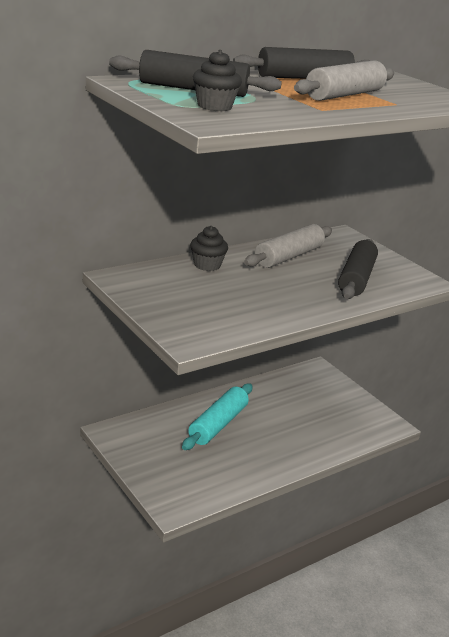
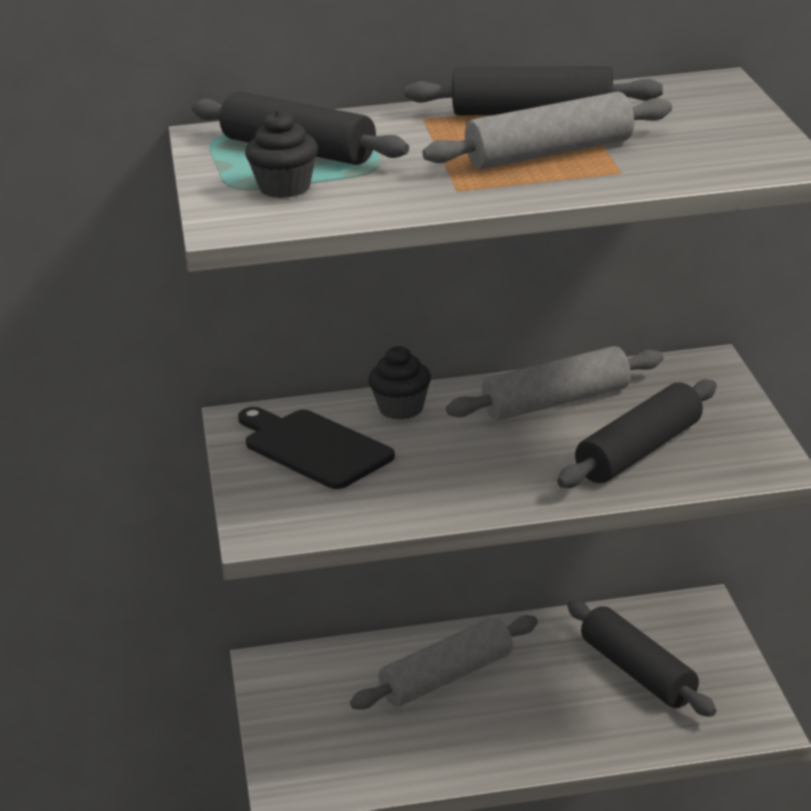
camera: 30 degrees right, 0 degrees up
turquoise rolling pin [182,383,253,450] -> grey rolling pin [350,615,538,710]
none -> black cutting board [238,407,395,489]
none -> black rolling pin [567,600,716,717]

